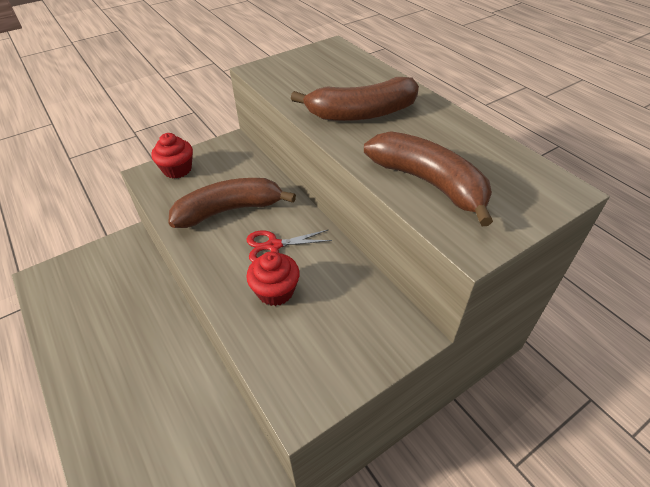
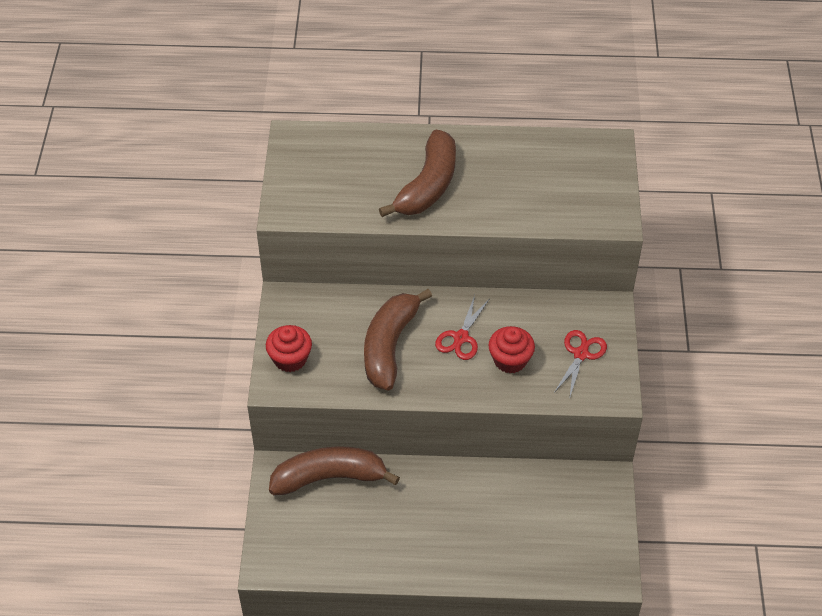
camera: 55 degrees left, 5 degrees up
brown banana [364,131,493,226] -> brown banana moved to [269,447,400,495]
none -> red scissors [554,330,607,396]

